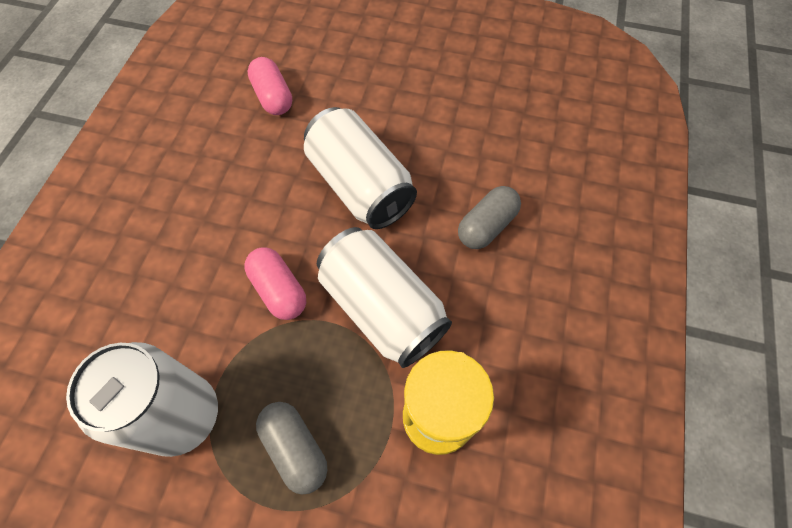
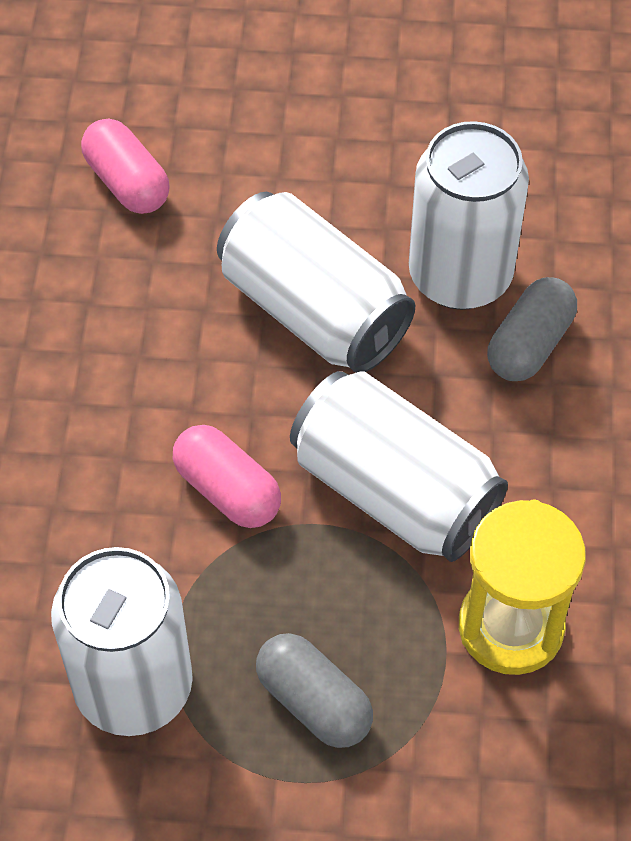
camera: 10 degrees left, 5 degrees down
none -> white can [409,121,529,310]

